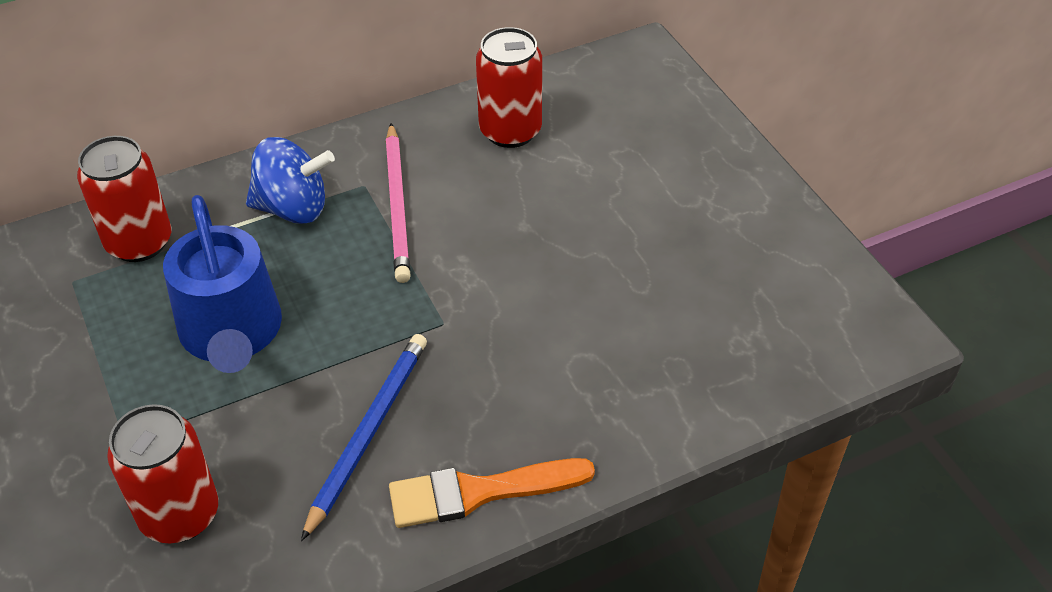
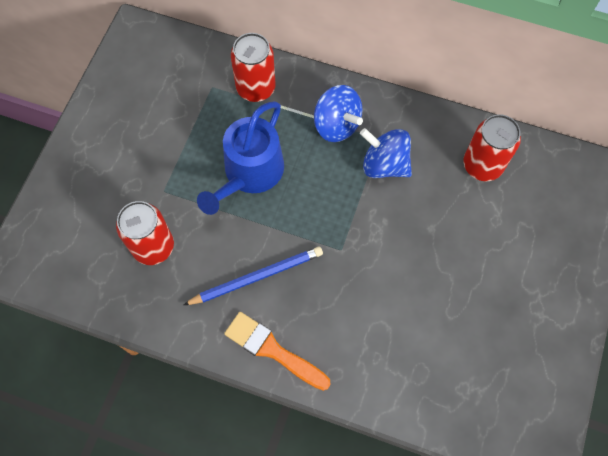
camera: 45 degrees right, 20 degrees up
pink pencil [385,123,411,283] -> blue spinning top [360,128,412,178]

